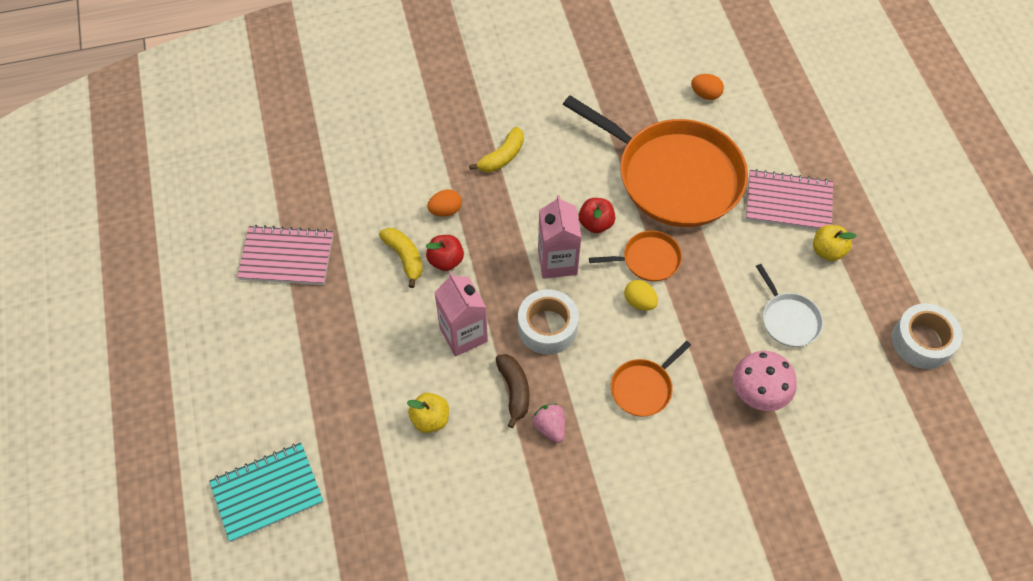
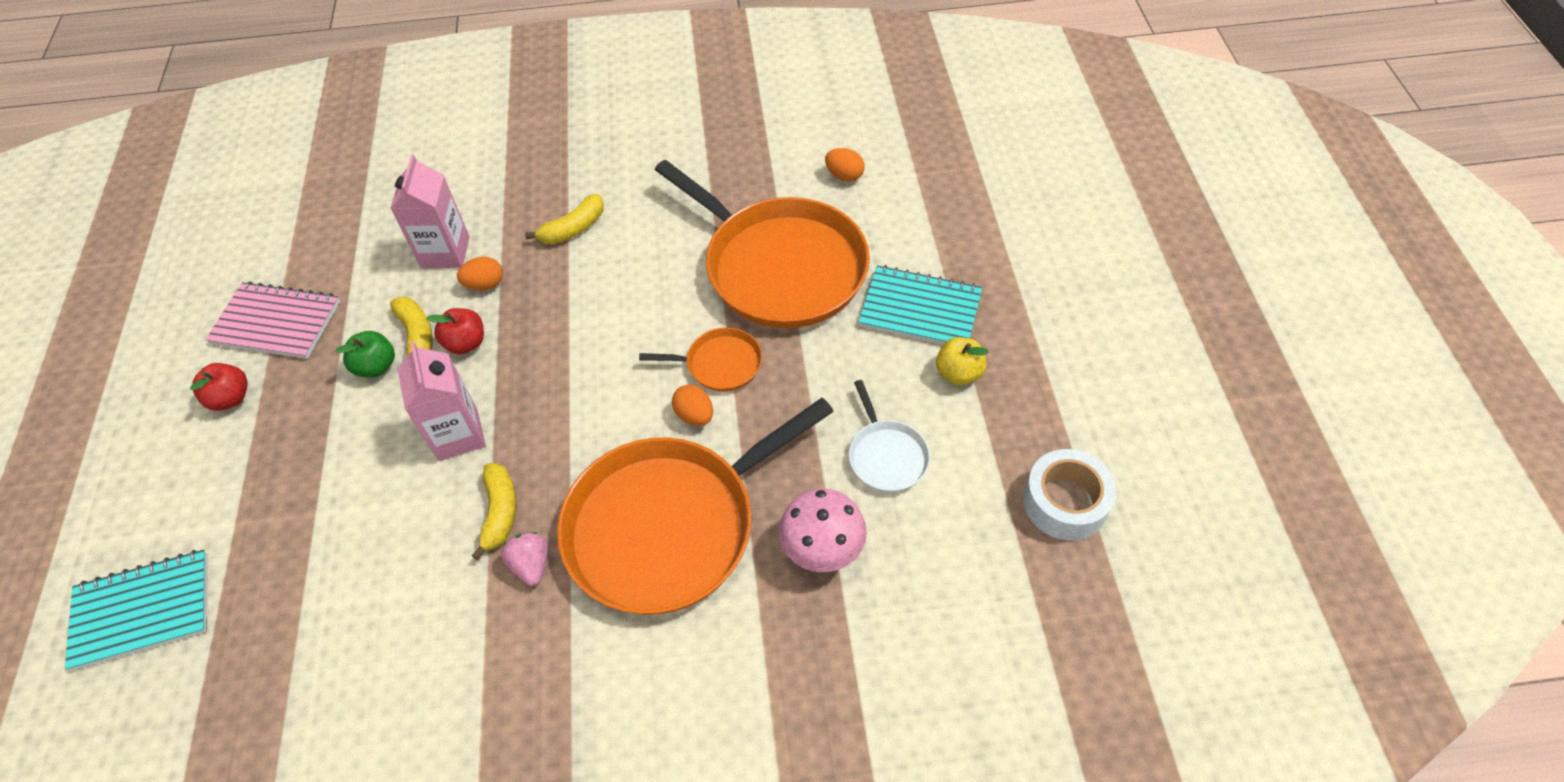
camera: 10 degrees right, 5 degrees down
yellow apple [407,393,449,433] -> none
brown banana [496,354,529,428] -> yellow banana [472,463,516,560]
white tape [518,289,579,355] -> none
pink carton [538,195,582,279] -> pink carton moved to [390,154,470,269]
red apple [579,198,615,233] -> red apple moved to [190,363,248,411]
orange pan [611,341,691,417] -> orange pan [557,398,834,615], size x2.28
yellow egg [624,280,658,311] -> orange egg [672,385,713,426]
pink notebook [746,169,833,230] -> turquoise notebook [858,265,982,344]
none -> green apple [336,331,395,378]

